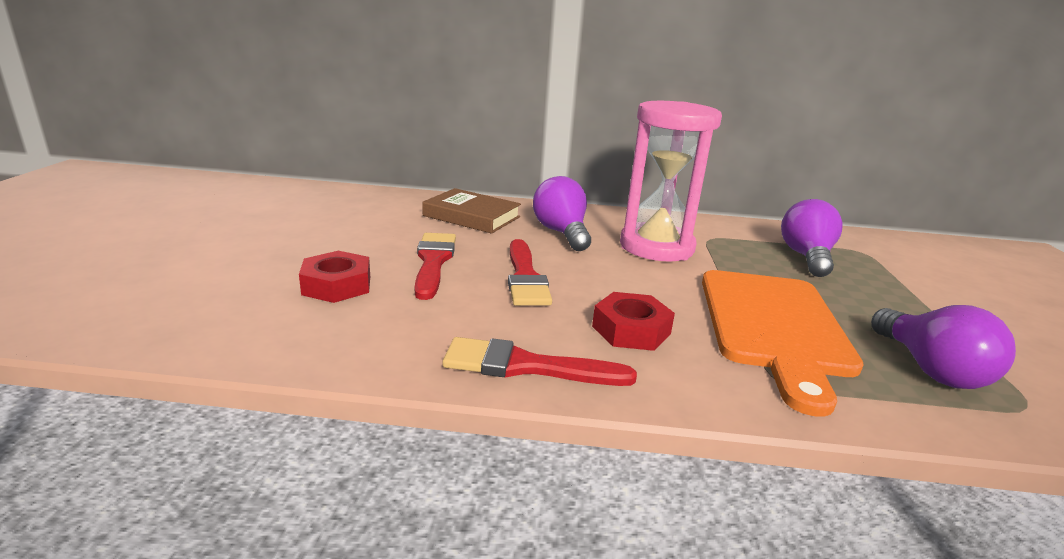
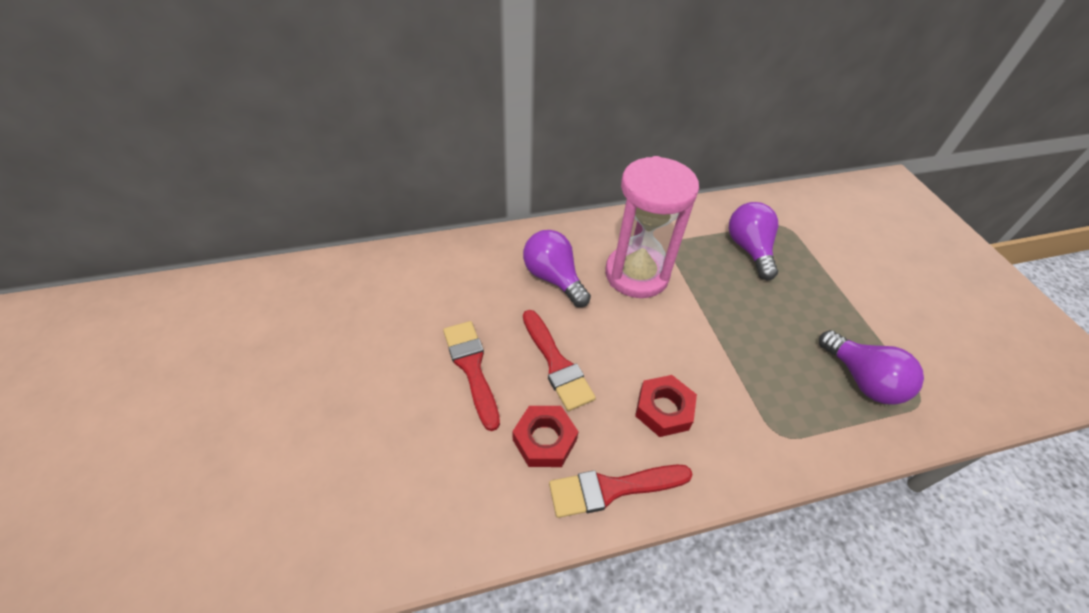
camera: 20 degrees left, 25 degrees up
red nut [299,251,370,303] -> red nut moved to [512,406,579,467]
brown book [422,188,521,234] -> none
orange cutting board [702,270,864,417] -> none

